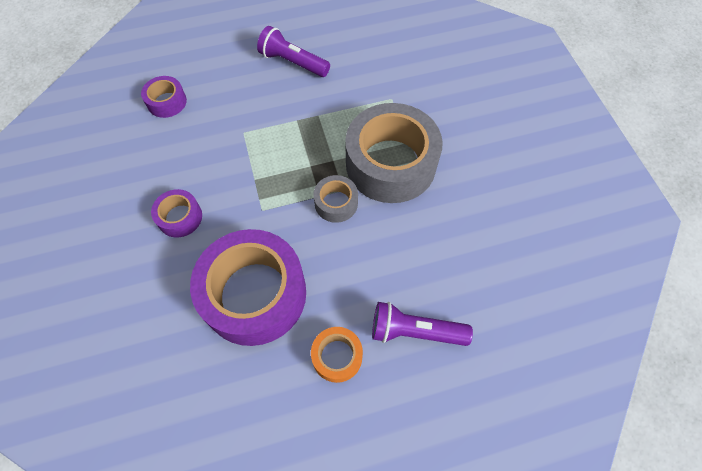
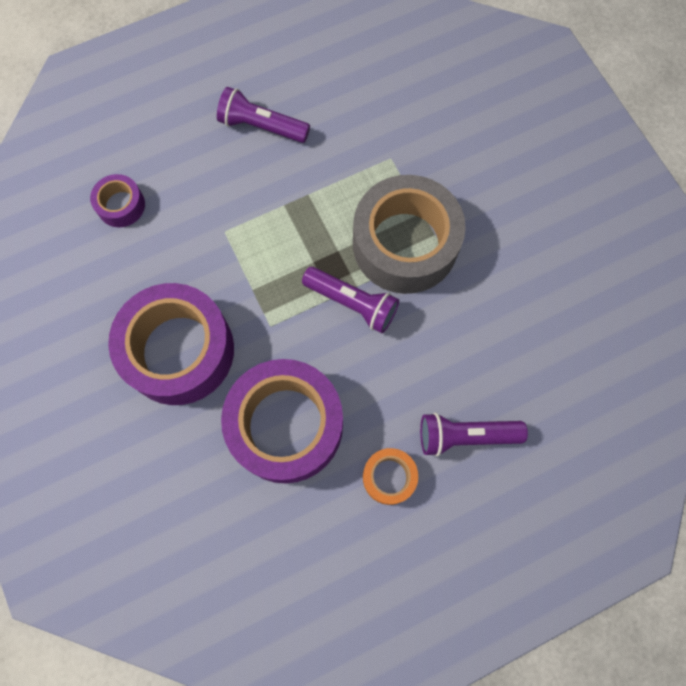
camera: 10 degrees left, 10 degrees up
purple tape [151,189,202,238] -> purple tape [108,283,234,405], size x2.17
grey tape [313,175,358,223] -> purple flashlight [302,267,399,333]

